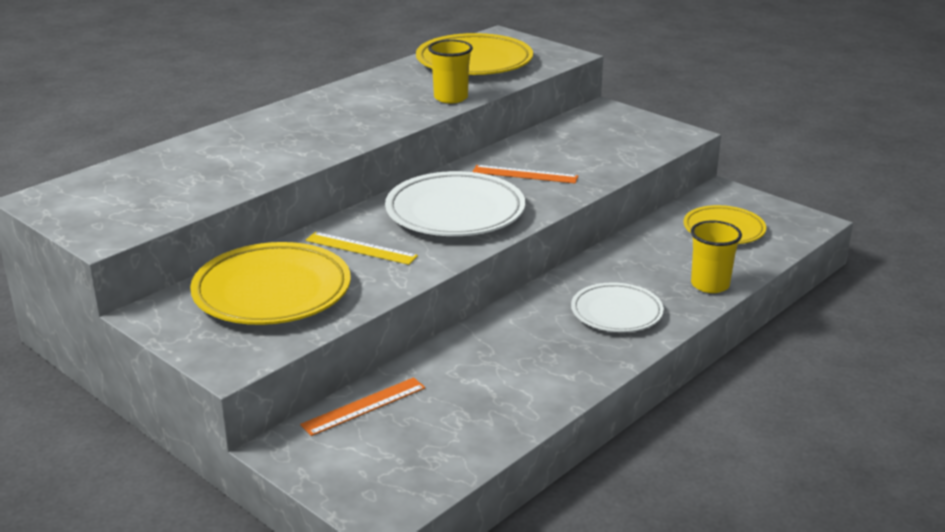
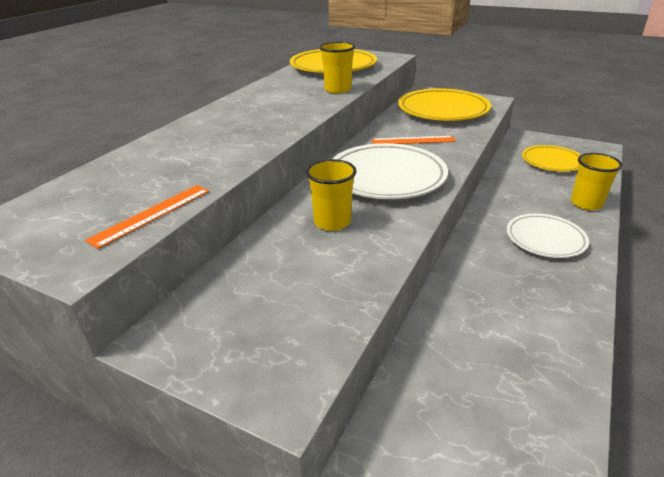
camera: 15 degrees left, 5 degrees up
yellow plate [190,242,351,325] -> yellow plate moved to [398,88,491,121]
orange ruler [300,377,425,436] -> orange ruler moved to [85,185,210,249]
yellow ruler [305,232,418,265] -> yellow cup [306,159,357,231]

